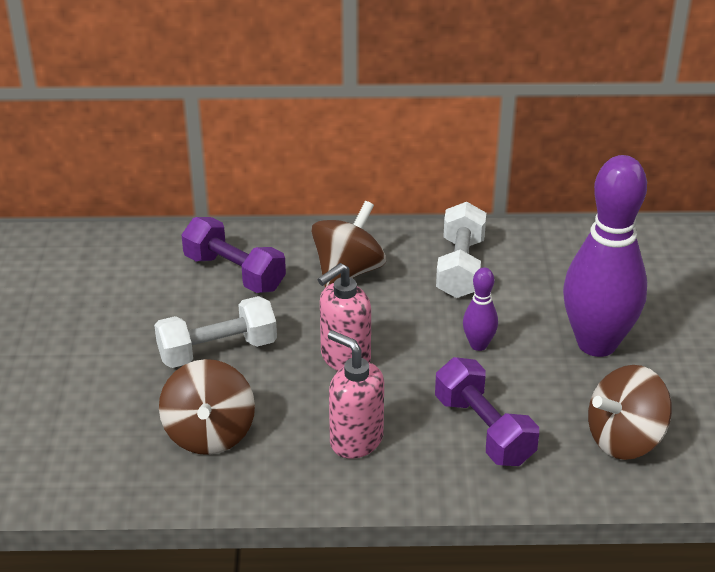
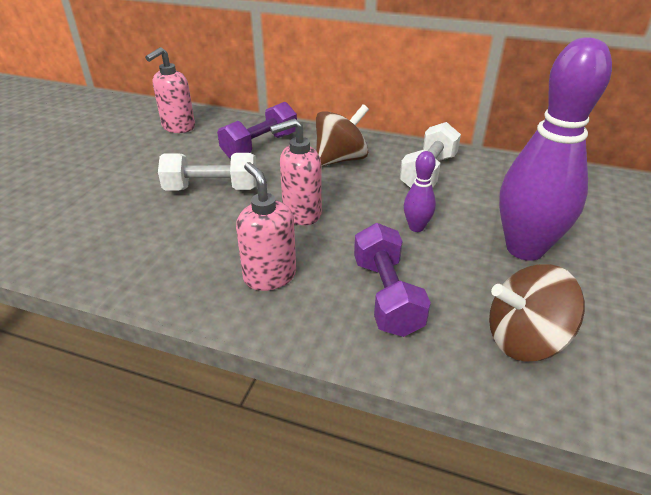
camera: 20 degrees right, 0 degrees up
brown spinning top [159,359,255,455] -> none
purple dumbbell [181,217,286,293] -> purple dumbbell turned 75 degrees clockwise [217,102,297,159]
none -> pink soap dispenser [145,47,195,133]

